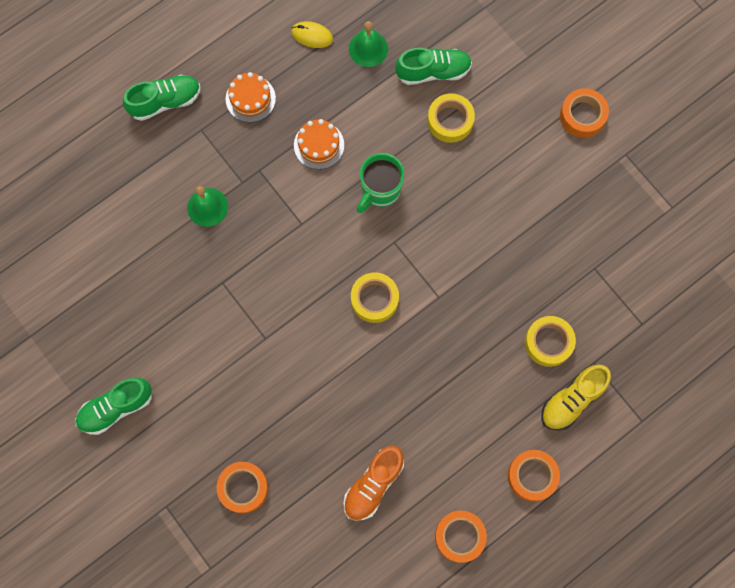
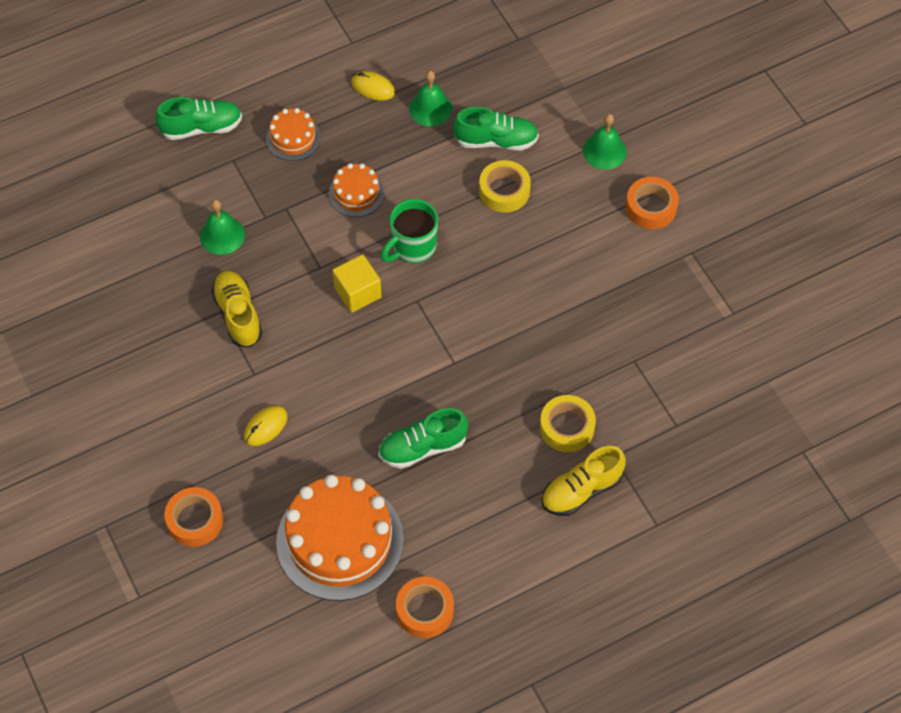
camera: 10 degrees right, 15 degrees down
green shoe [76,378,152,435] -> green shoe moved to [379,408,468,469]
orange shoe [344,446,404,521] -> orange cake [276,475,404,601]
yellow tape [351,272,399,323] -> none
orange tape [508,450,560,501] -> none
none -> yellow shoe [211,271,262,347]
none -> yellow mouse [244,406,288,446]
none -> yellow cube [332,254,382,313]
none -> green bell [583,114,627,170]

